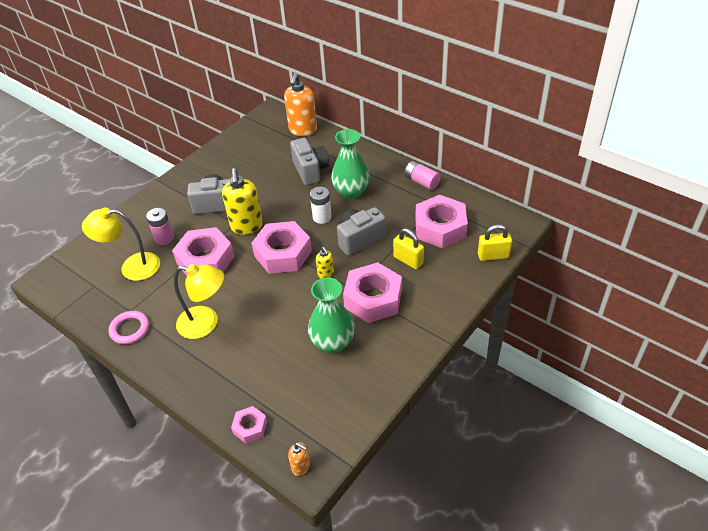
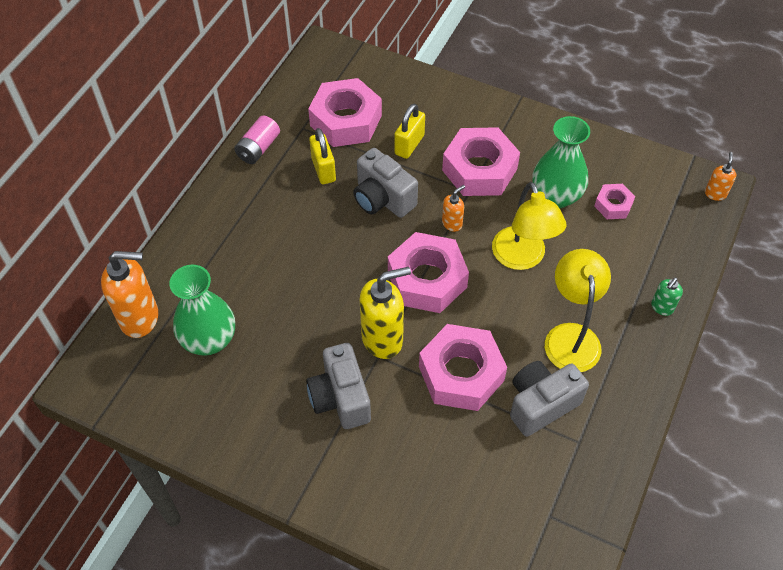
camera: 105 degrees left, 10 degrees up
yellow lamp [82,207,160,281] -> yellow lamp moved to [492,182,566,270]
pink ring [109,311,149,344] -> none
pink battery [146,208,174,245] -> none
pink nut [231,406,267,443] -> pink nut moved to [594,184,635,219]
grey camera [290,138,329,185] -> grey camera moved to [510,361,589,437]
white battery [310,187,332,224] -> none
yellow soap dispenser [316,247,334,278] -> orange soap dispenser [442,185,465,232]
green vase [331,129,370,199] -> green vase moved to [169,265,235,356]
yellow padlock [478,224,512,261] -> yellow padlock moved to [309,128,336,184]
none -> green soap dispenser [651,277,683,316]

